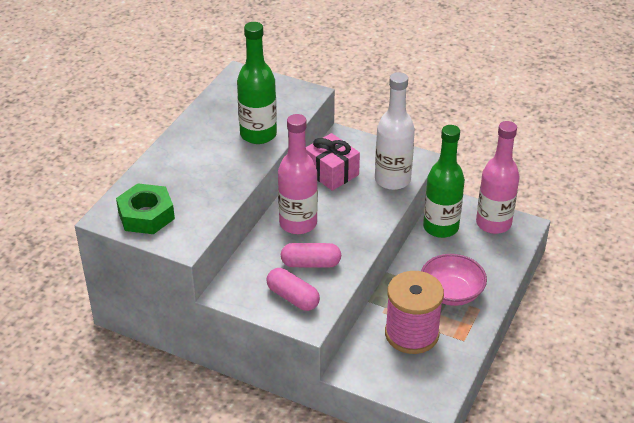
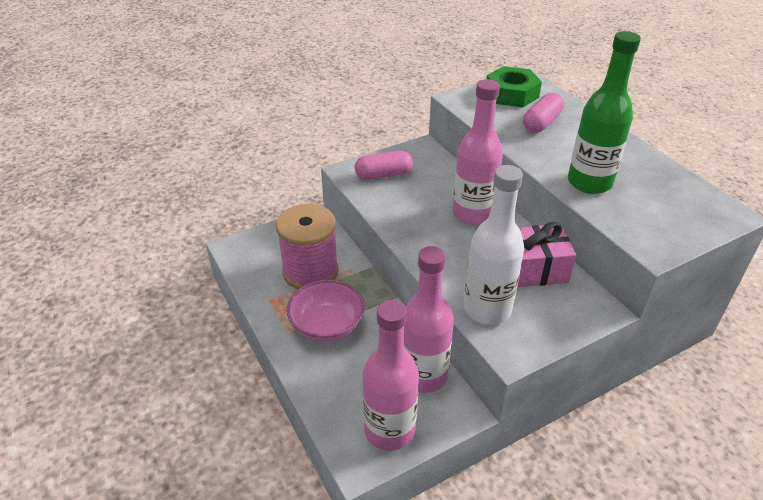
camera: 125 degrees right, 0 degrees up
pink capsule [281,243,341,268] -> pink capsule moved to [523,93,564,133]
green bottle [423,125,465,238] -> pink bottle [404,246,454,393]

